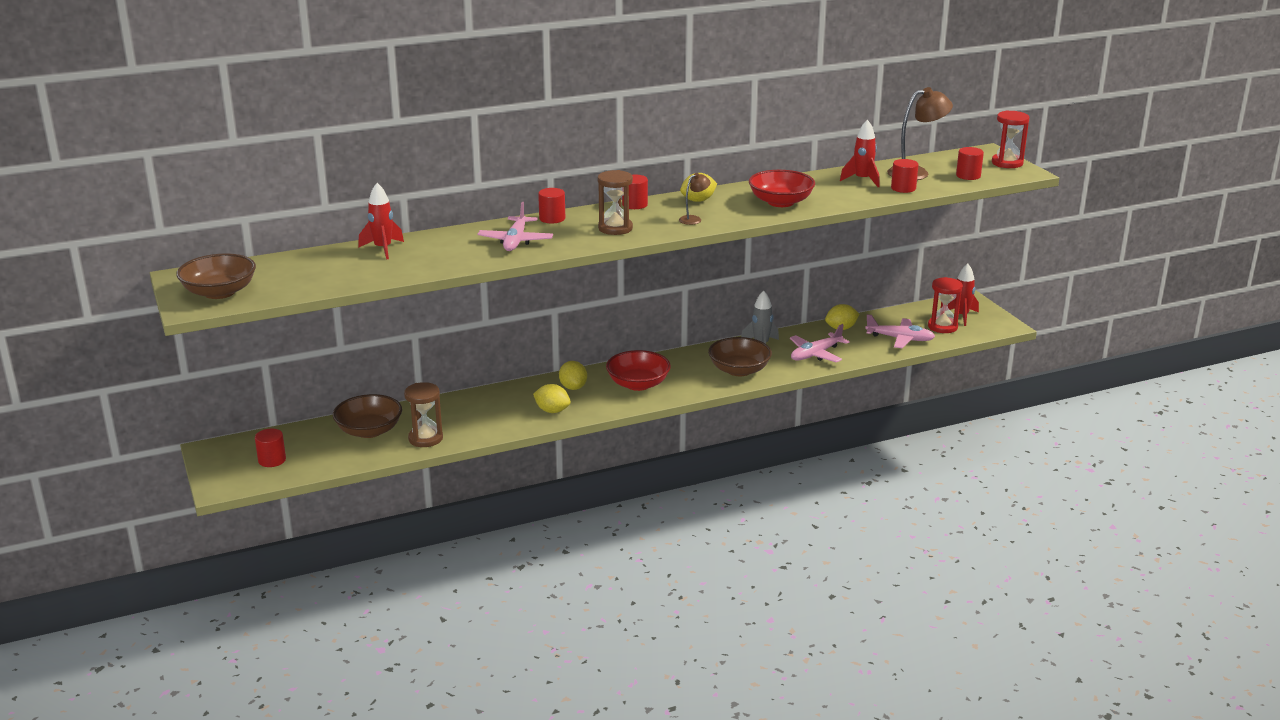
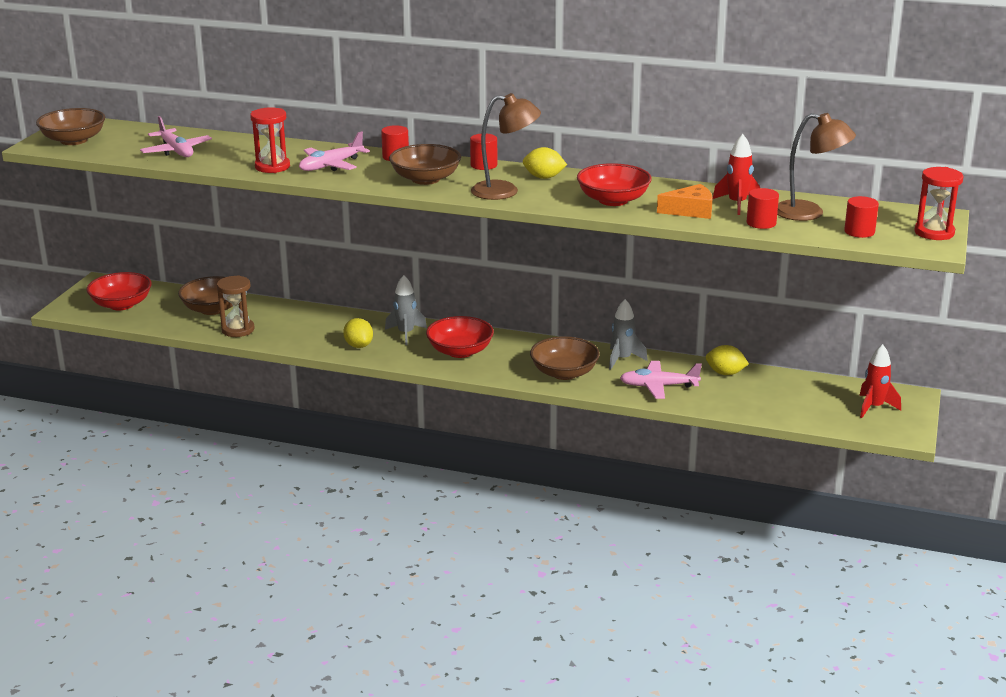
camera: 40 degrees right, 0 degrees up
red cylinder [255,429,286,467] -> red bowl [86,272,152,310]
red rocket [358,183,404,260] -> none
yellow lemon [559,361,587,390] -> grey rocket [385,275,427,345]
brown hourglass [598,170,633,235] -> brown bowl [389,144,461,185]
brown lamp [679,173,710,225] -> brown lamp [471,93,541,200], size x1.95
pink plane [865,314,935,348] -> pink plane moved to [140,116,212,157]
red hourglass [928,277,963,333] -> red hourglass moved to [250,107,290,173]
none -> orange cheese [657,184,713,219]

